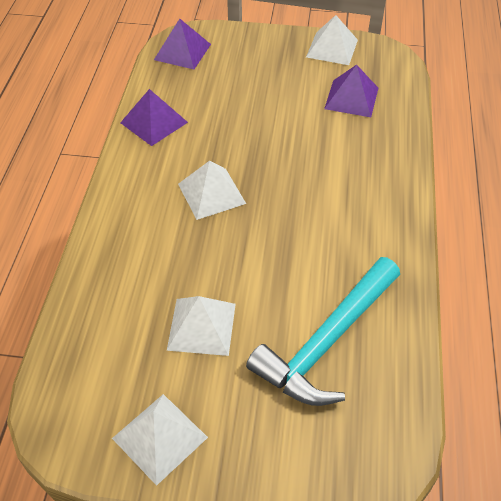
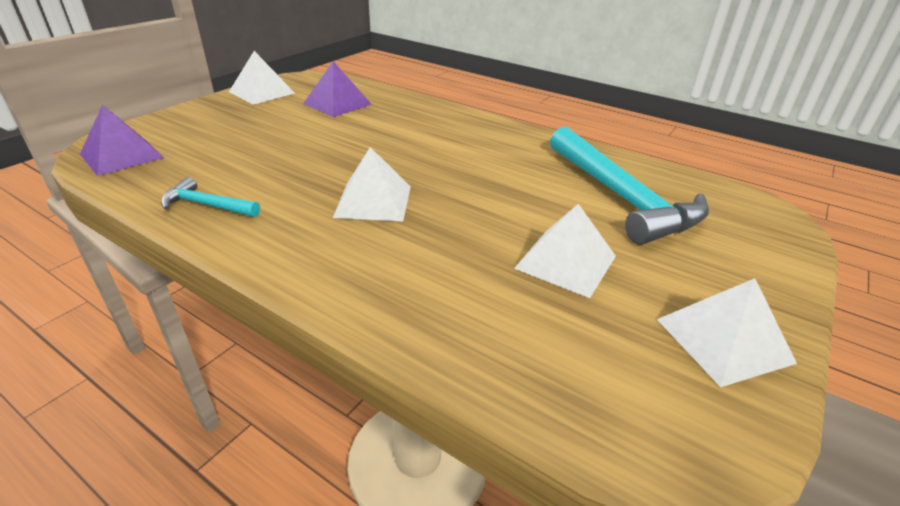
camera: 65 degrees left, 15 degrees down
purple pyramid [120,89,188,146] -> turquoise hammer [161,177,260,217]

